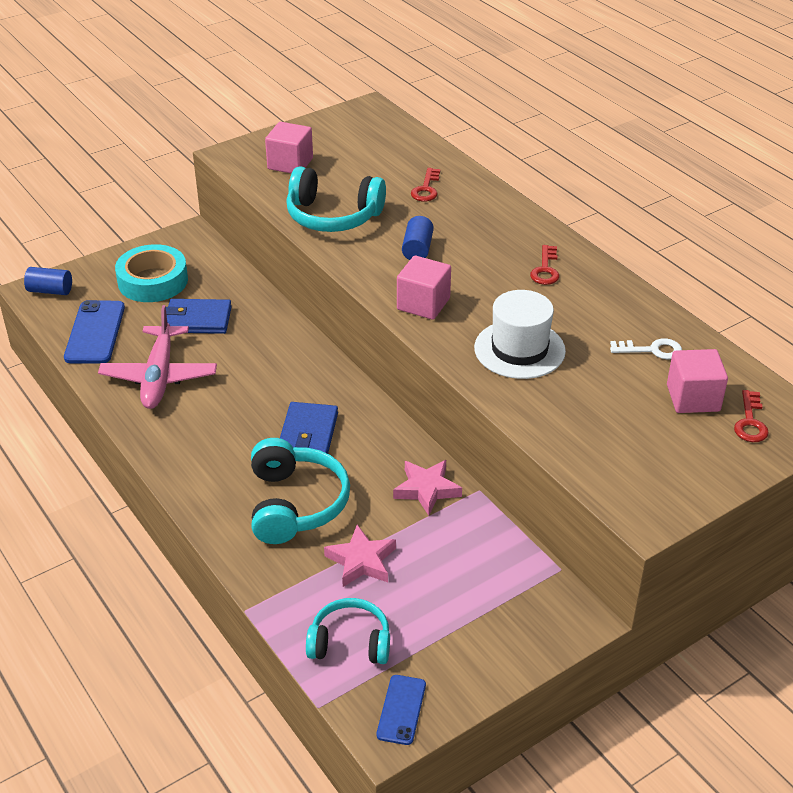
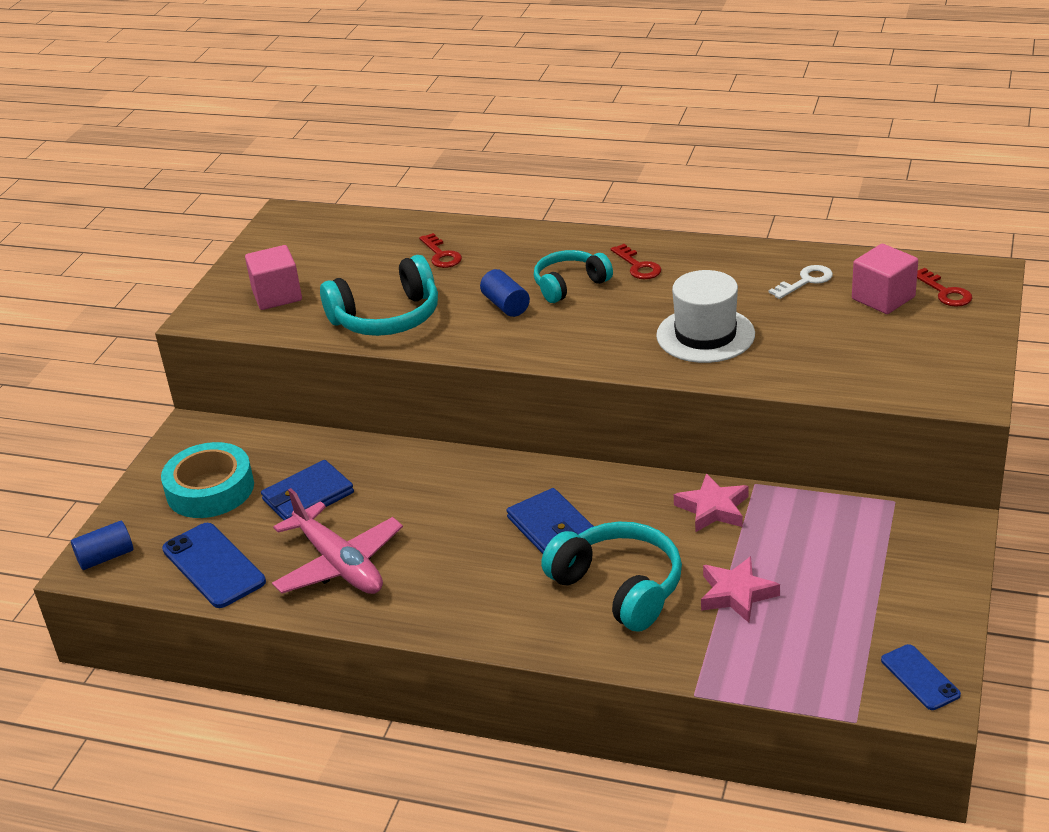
camera: 35 degrees left, 5 degrees down
turquoise headphones [306,598,390,664] -> turquoise headphones moved to [534,250,613,303]
pink cube [397,256,451,320] -> none

